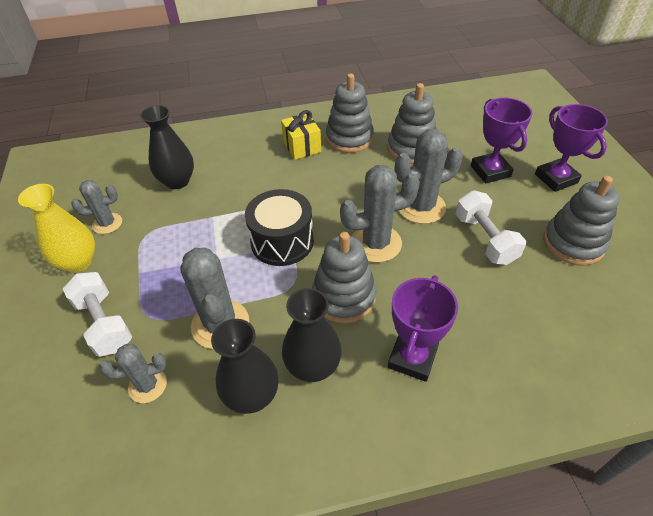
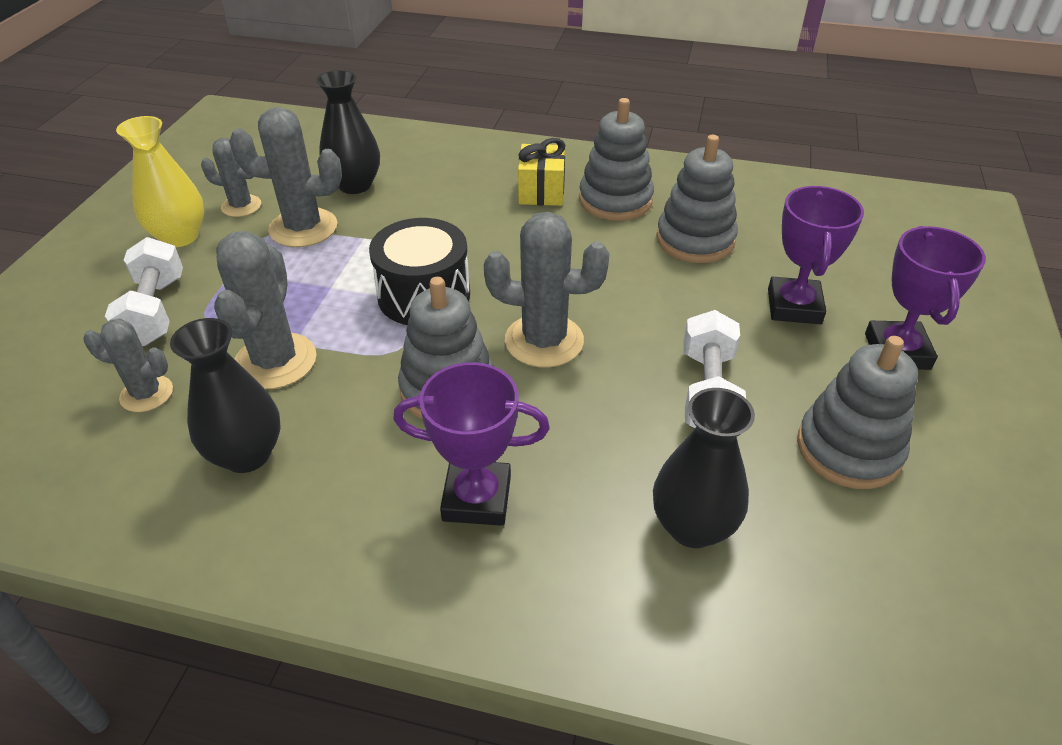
camera: 25 degrees right, 5 degrees down
black vase [282,288,342,382] -> black vase moved to [653,388,755,548]
purple trophy [388,275,458,382] -> purple trophy turned 45 degrees clockwise [393,362,550,526]
grey cactus [395,129,463,224] -> grey cactus moved to [229,107,342,247]

